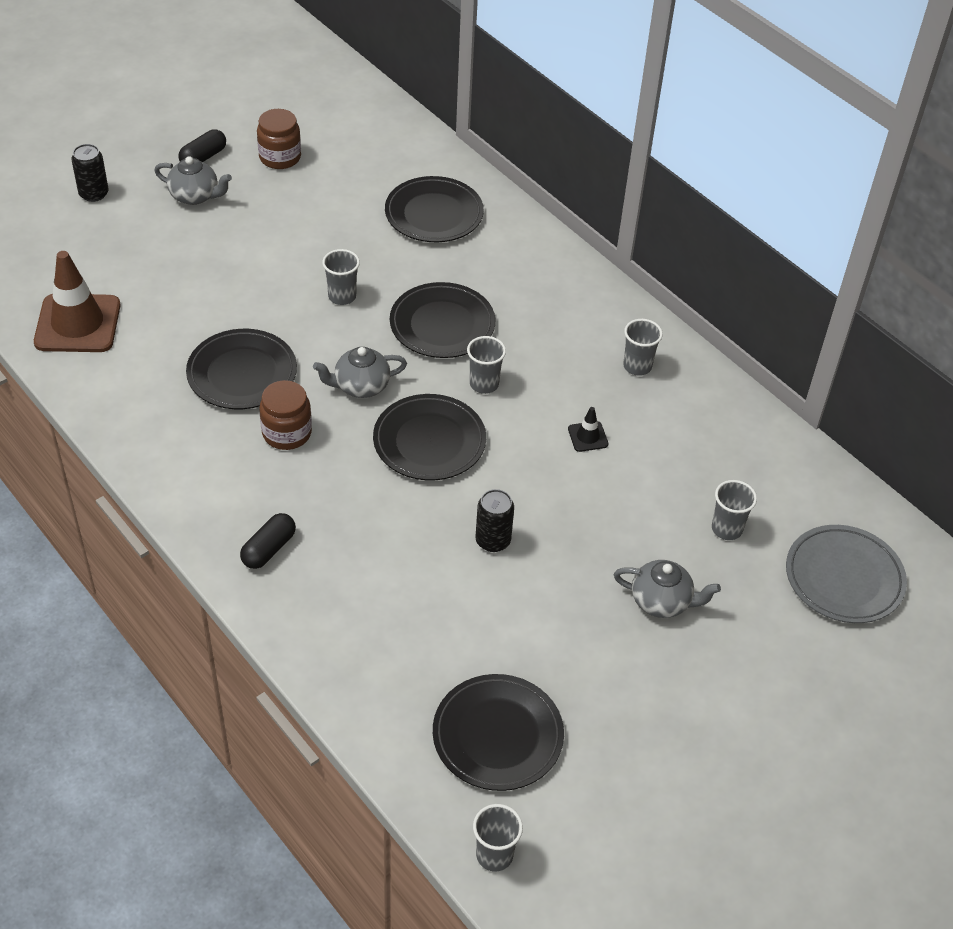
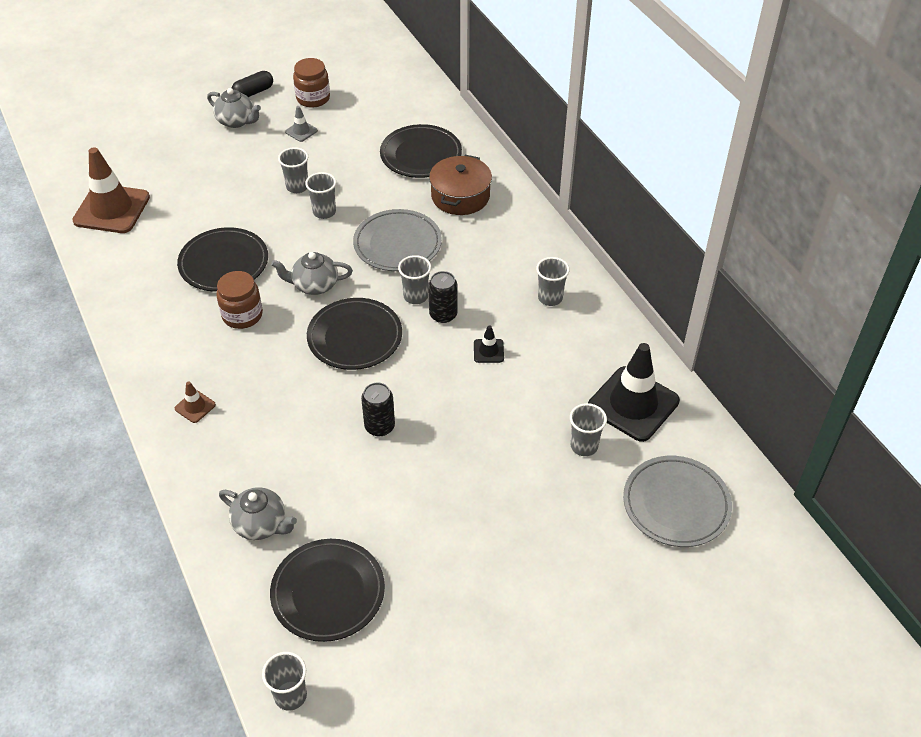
camera: 15 degrees right, 0 degrees up
black can [71,144,108,202] -> black can moved to [428,271,458,323]
black capsule [240,513,296,569] -> brown traffic cone [175,381,216,423]
black plate [390,282,495,358] -> grey plate [353,209,442,271]
grey teapot [614,560,721,618] -> grey teapot moved to [219,487,297,540]
none -> grey cup [278,147,308,193]
none -> grey traffic cone [285,106,318,142]
none -> brown pot [429,155,492,215]
none -> black traffic cone [588,343,680,442]

